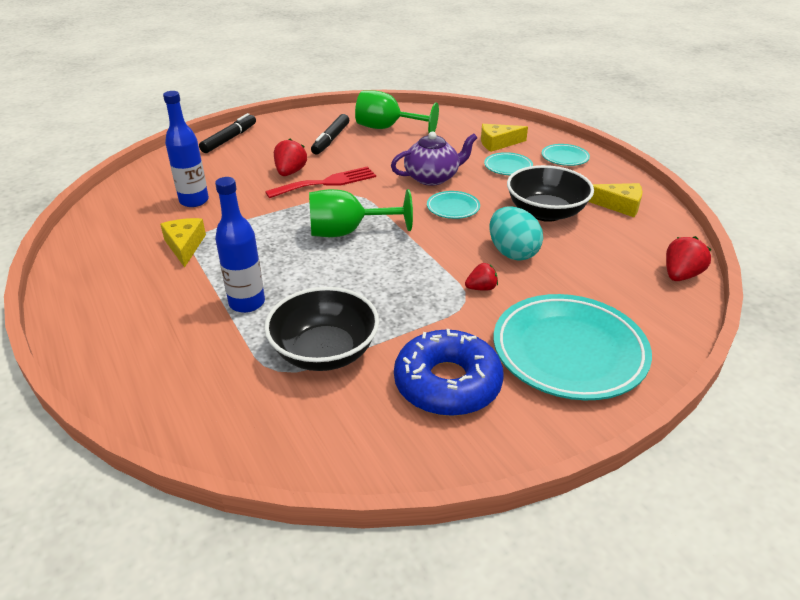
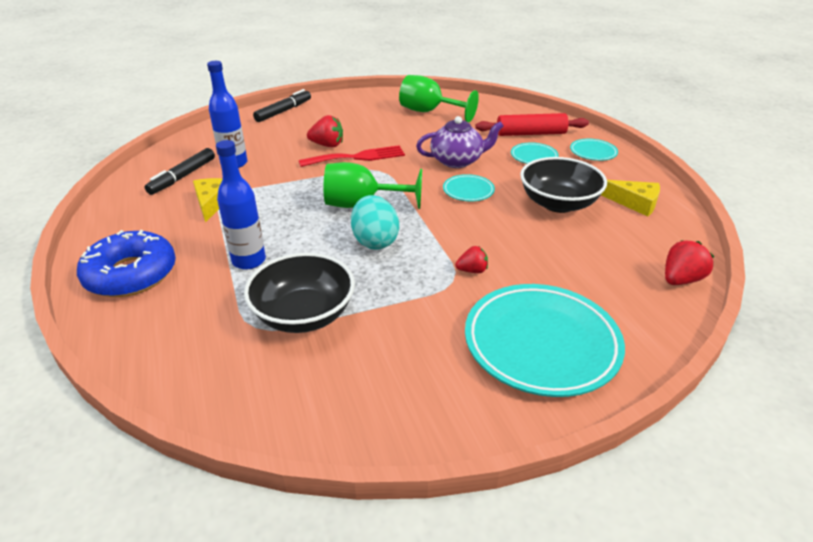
camera: 10 degrees right, 0 degrees up
red strawberry [274,138,307,176] -> red strawberry turned 75 degrees clockwise [307,115,343,147]
black marker [311,114,349,155] -> black marker moved to [145,148,215,195]
blue donut [394,329,504,416] -> blue donut moved to [77,230,176,297]
yellow cheese [481,124,528,152] -> red rolling pin [476,113,589,136]
turquoise egg [490,206,543,261] -> turquoise egg moved to [351,195,399,250]

